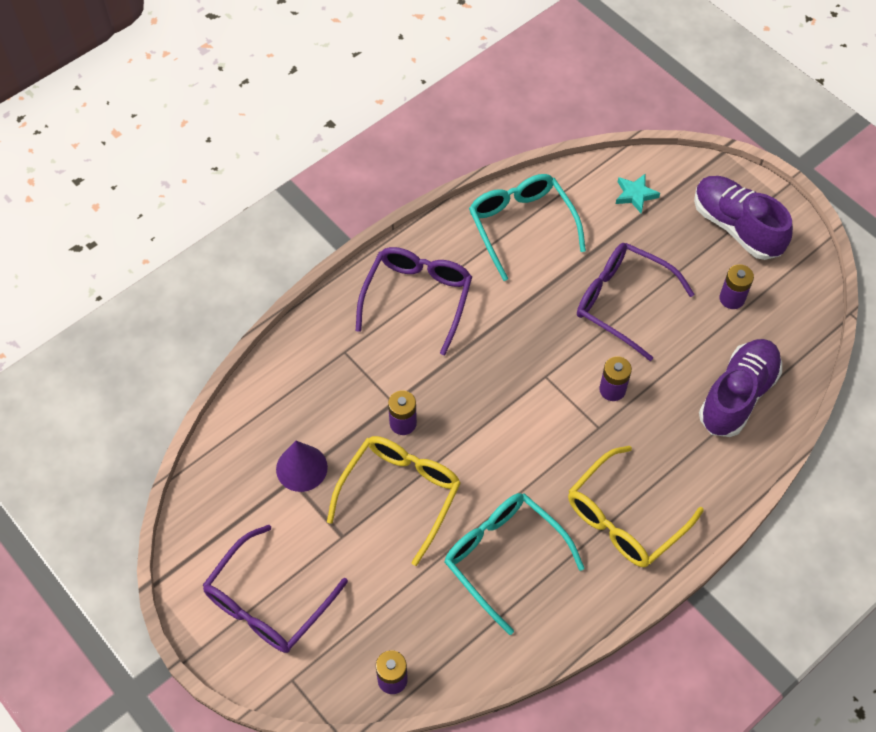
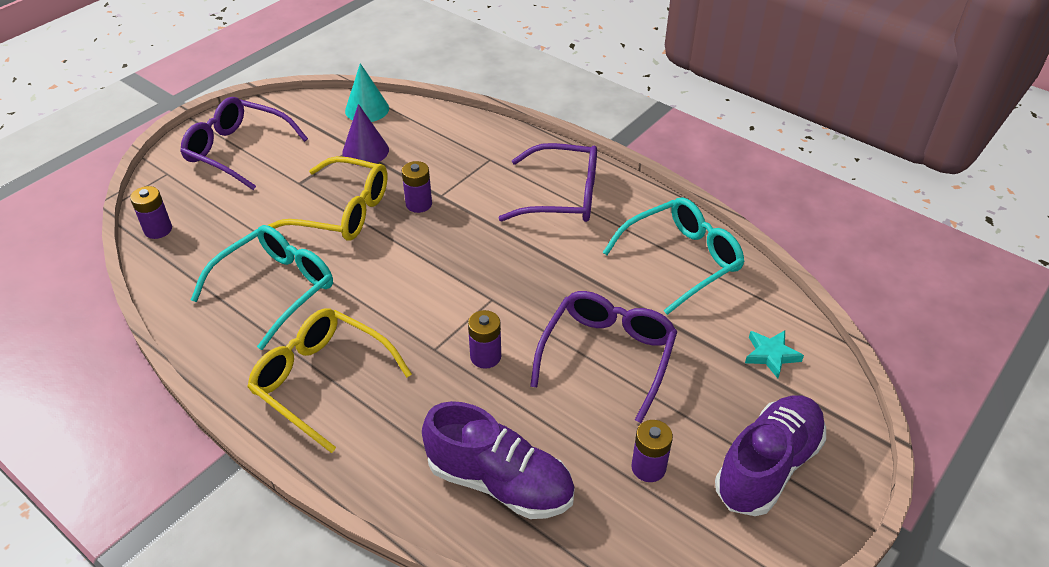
camera: 80 degrees right, 15 degrees down
none -> turquoise cone [345,63,389,122]

